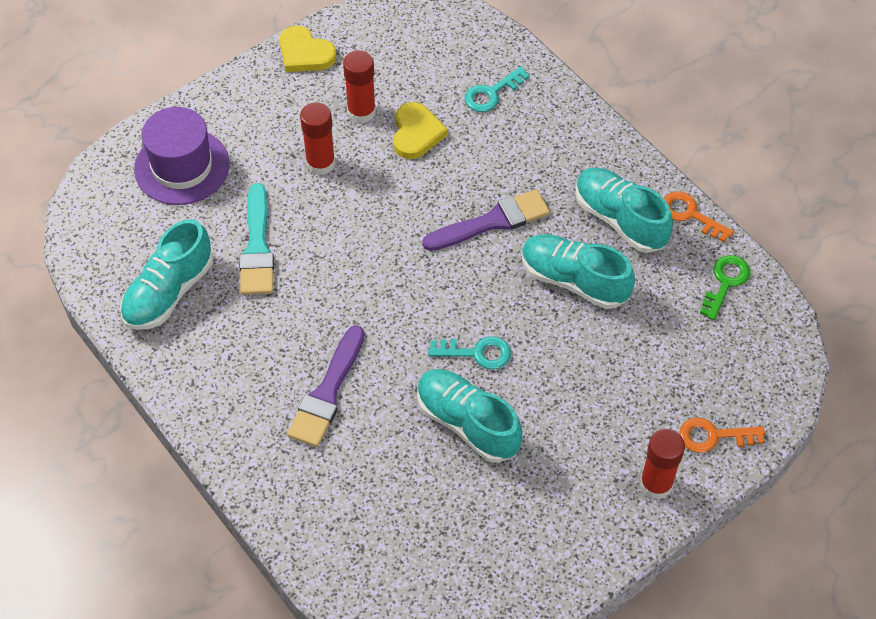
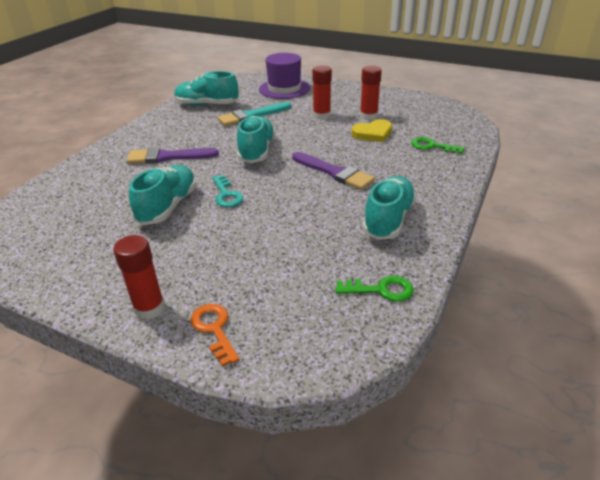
camera: 65 degrees right, 20 degrees down
yellow heart [280,26,336,72] -> none
turquoise key [464,66,530,112] -> green key [411,137,465,154]
turquoise shoe [521,234,635,309] -> turquoise shoe moved to [237,116,275,163]
orange key [664,191,734,242] -> none

